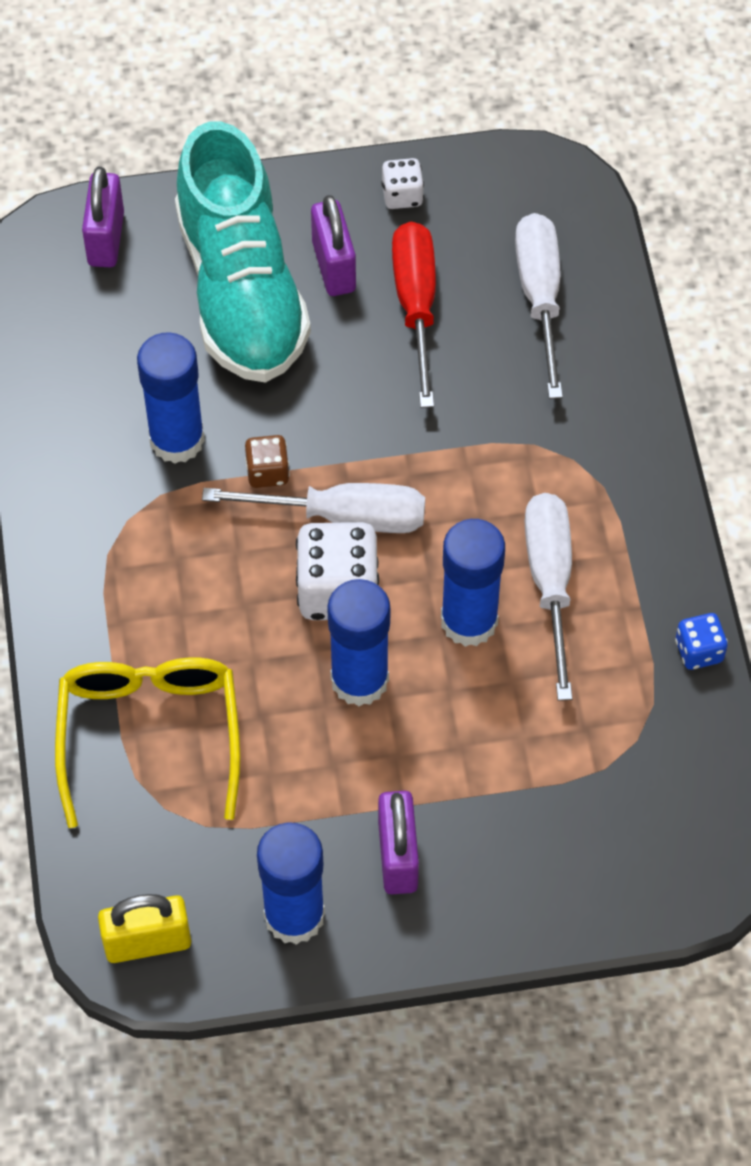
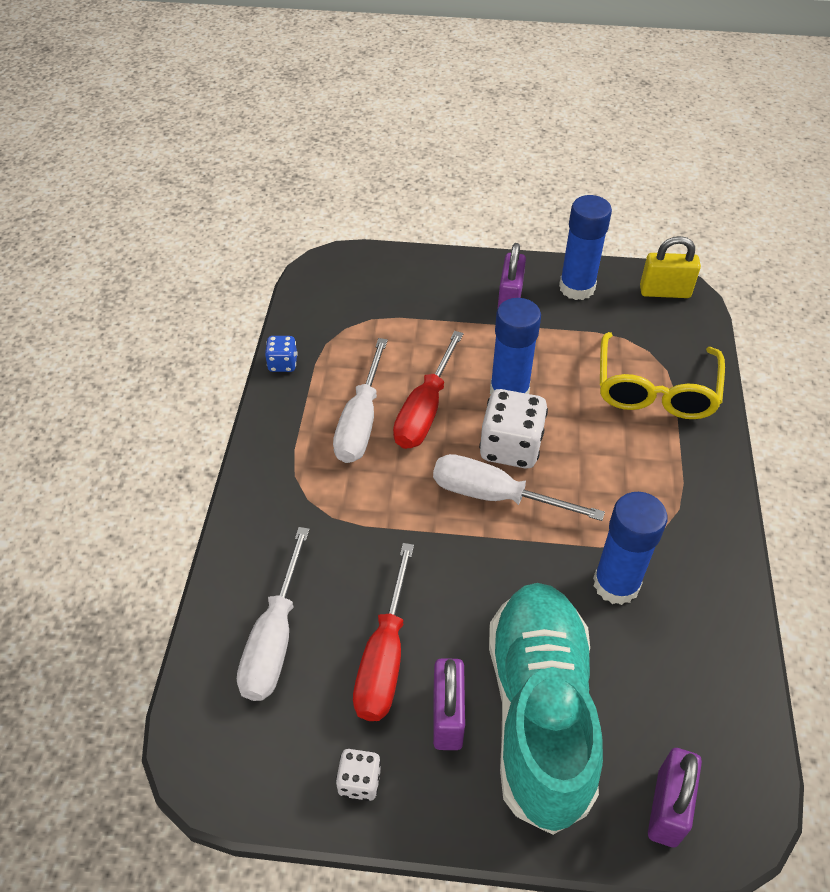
camera: 165 degrees left, 10 degrees down
brown dice [245,435,290,488] -> none
blue glue stick [441,519,505,647] -> red screwdriver [393,331,463,449]

